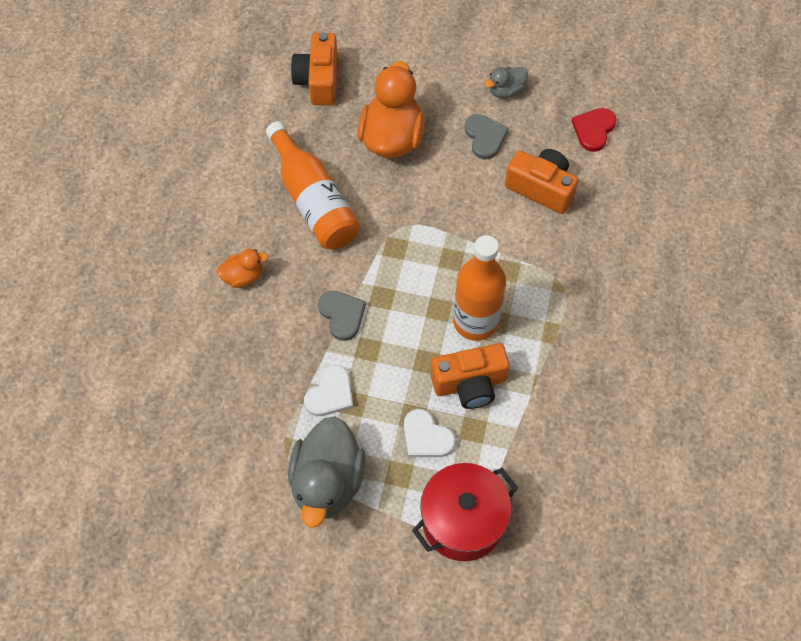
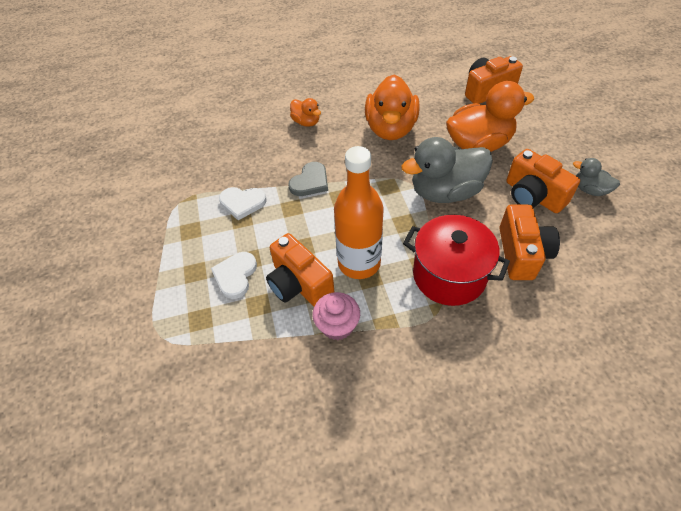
camera: 65 degrees right, 10 degrees down
orange bottle [266,121,360,249] -> orange duck [365,75,420,140]
grey duck [288,416,366,528] -> grey duck moved to [401,137,493,203]
red pot [412,463,518,561] -> red pot moved to [403,215,510,306]
grey heart [464,114,509,160] -> orange camera [506,149,580,213]
red heart [572,108,617,152] -> none
none -> pink cupcake [313,292,360,340]

